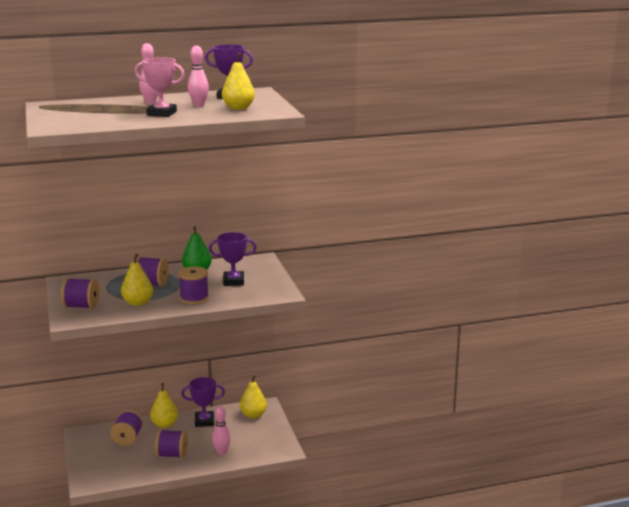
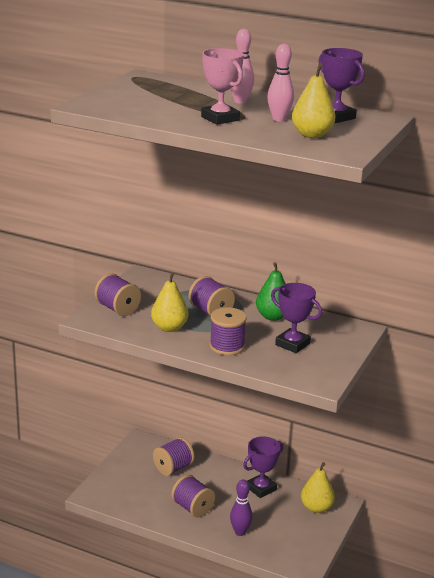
camera: 40 degrees right, 5 degrees up
yellow pear [150,383,178,428] -> none
purple trophy [181,377,225,427] -> purple trophy turned 75 degrees counterclockwise [243,436,283,498]
pink bowling pin [212,406,231,455] -> purple bowling pin [230,479,253,536]

